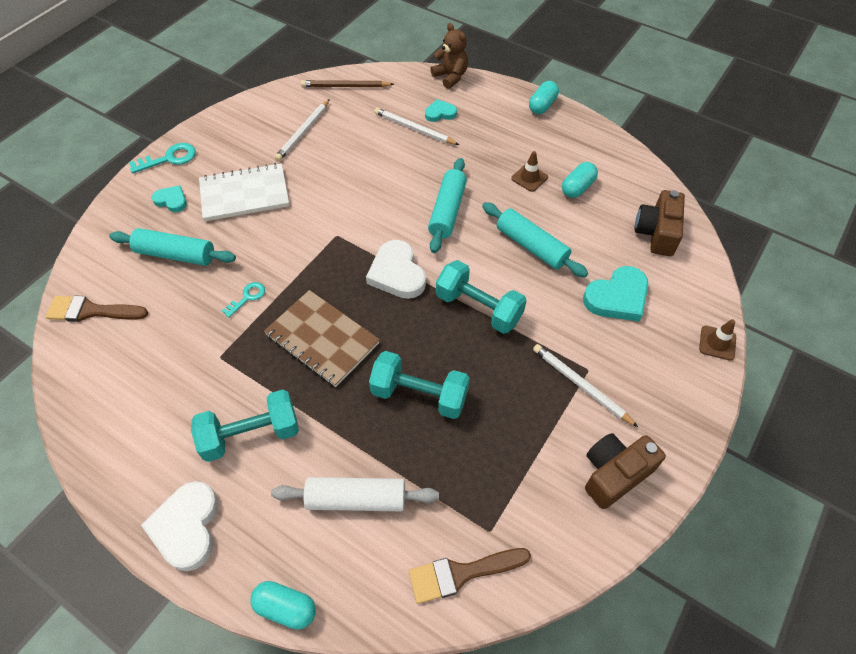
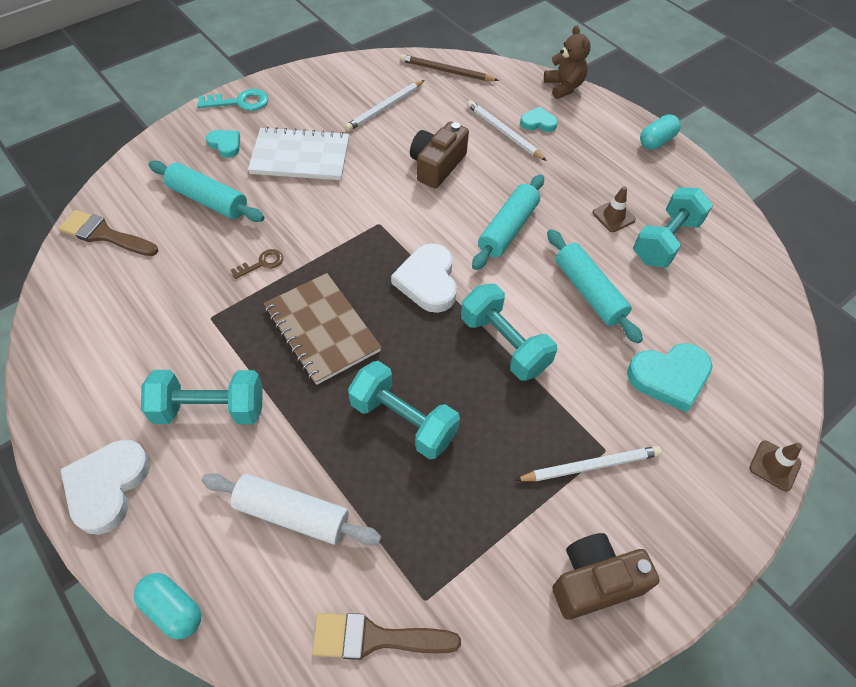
camera: 15 degrees right, 0 degrees up
turquoise key [222,282,265,318] -> brown key [231,249,283,279]
white pencil [533,344,638,427] -> white pencil turned 105 degrees clockwise [515,446,662,482]
turquoise capsule [562,162,598,198] -> turquoise dumbbell [633,187,713,268]
brown camera [635,190,685,256] -> brown camera moved to [410,122,469,189]

